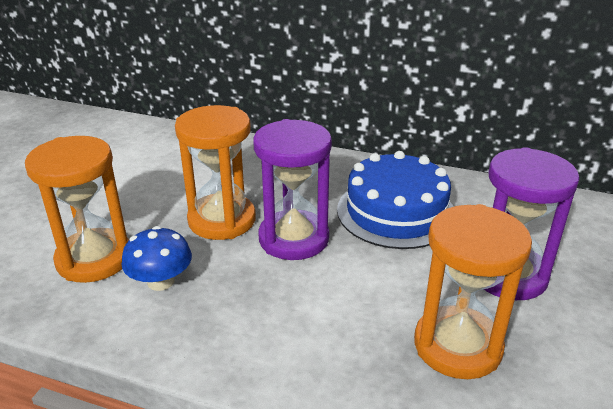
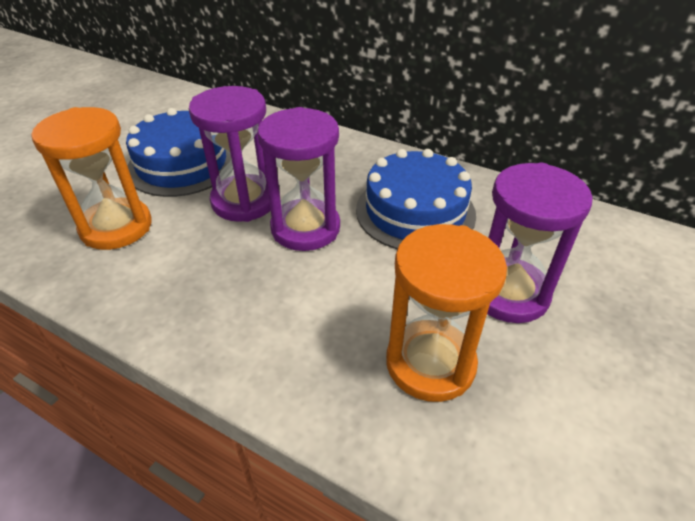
camera: 10 degrees right, 10 degrees up
blue mushroom [122,226,192,291] -> none
orange hourglass [175,105,256,240] -> purple hourglass [189,86,271,222]
none -> blue cake [126,108,231,197]

